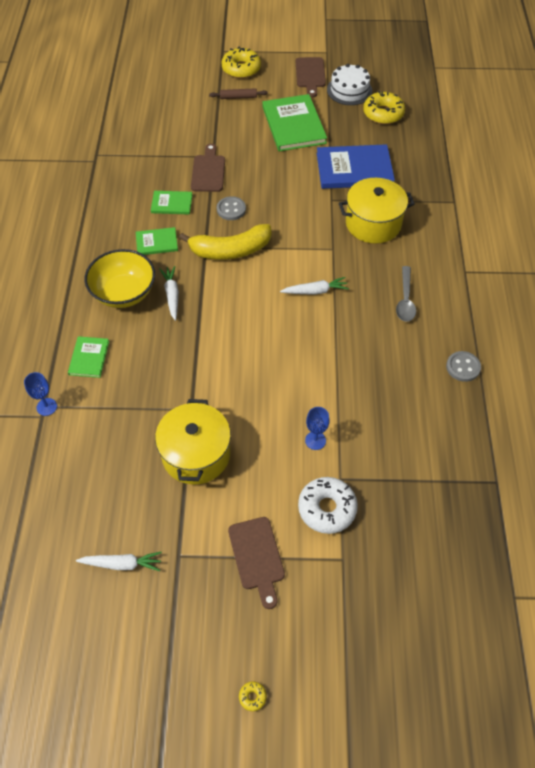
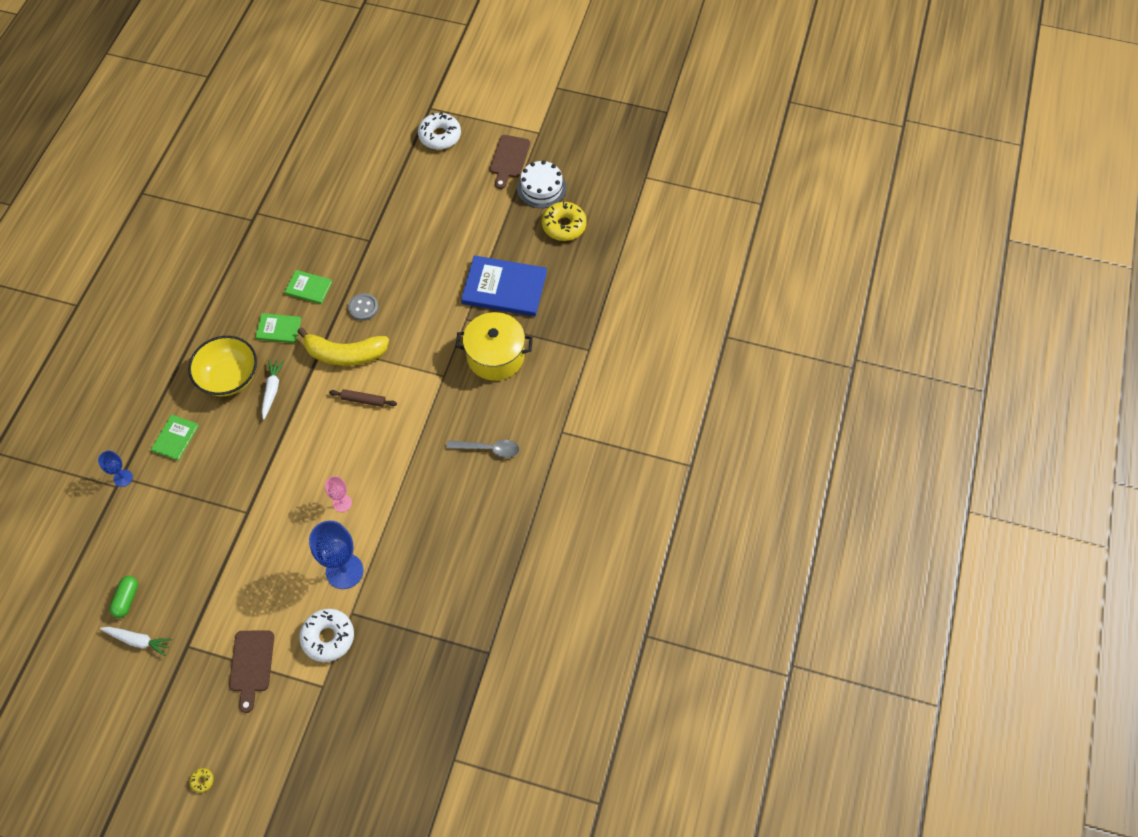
camera: 15 degrees right, 5 degrees up
yellow pot [155,399,231,485] -> none
brown cutting board [191,144,225,192] -> none
brown rolling pin [209,88,268,99] -> brown rolling pin moved to [329,389,397,407]
yellow donut [221,46,261,78] -> white donut [418,112,461,150]
green book [262,94,327,151] -> none
white carrot [280,277,349,295] -> none
blue goblet [305,407,329,450] -> blue goblet [309,521,363,589], size x1.91
grey spoon [396,266,416,322] -> grey spoon turned 105 degrees counterclockwise [447,440,519,458]
grey button [446,351,481,382] -> none
none -> green capsule [109,576,138,618]
none -> pink goblet [325,476,352,512]

